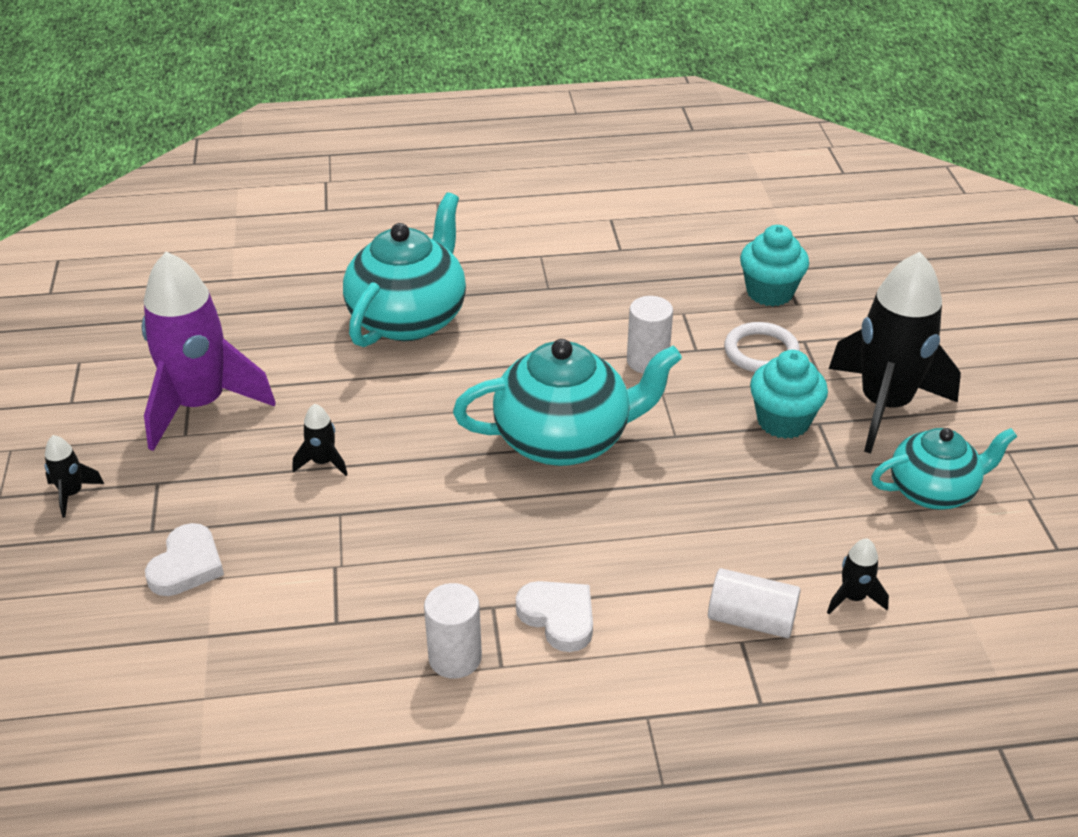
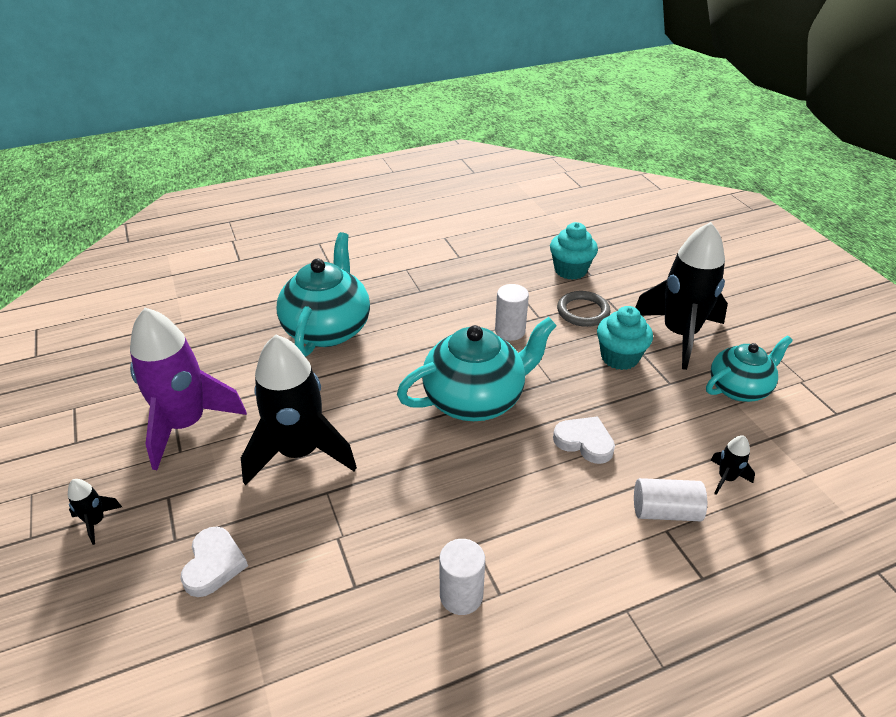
camera: 15 degrees left, 0 degrees up
black rocket [293,404,348,476] -> black rocket [241,335,357,485], size x2.48
white heart [516,581,593,652] -> white heart moved to [553,416,615,464]
white ring [724,322,800,372] -> grey ring [557,291,611,327]

